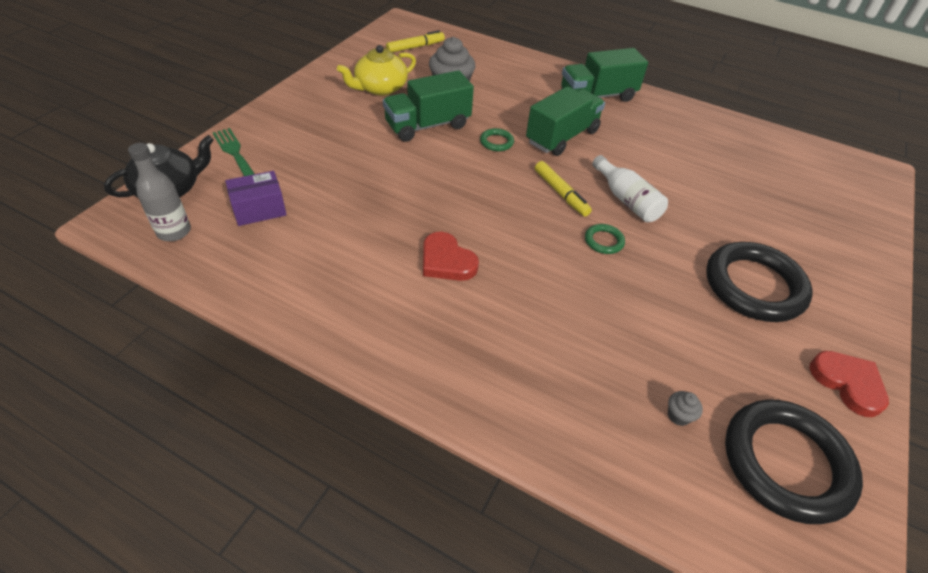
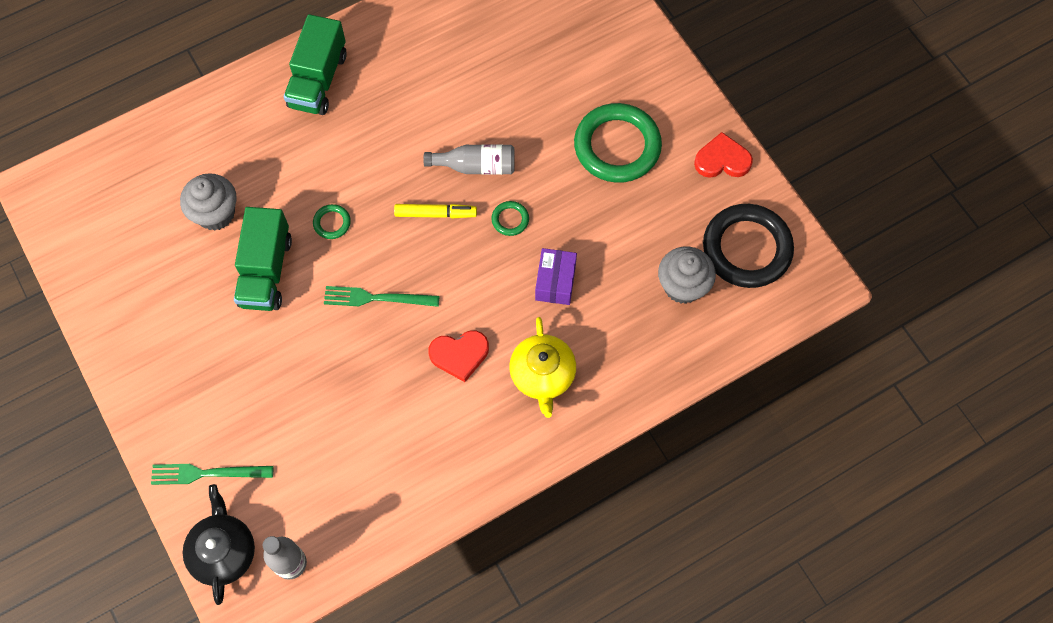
camera: 55 degrees left, 20 degrees up
purple box [225,171,287,226] -> purple box moved to [535,248,577,305]
yellow teapot [337,45,416,96] -> yellow teapot moved to [509,317,576,418]
yellow marker [386,30,445,53] -> none
green truck [526,86,605,156] -> none
white bottle [592,155,668,222] -> grey bottle [423,144,515,175]
grey cupcake [668,391,703,426] -> grey cupcake [658,247,716,304], size x2.27
black ring [706,242,813,322] -> green ring [574,103,662,183]
none -> green fork [324,286,440,307]

